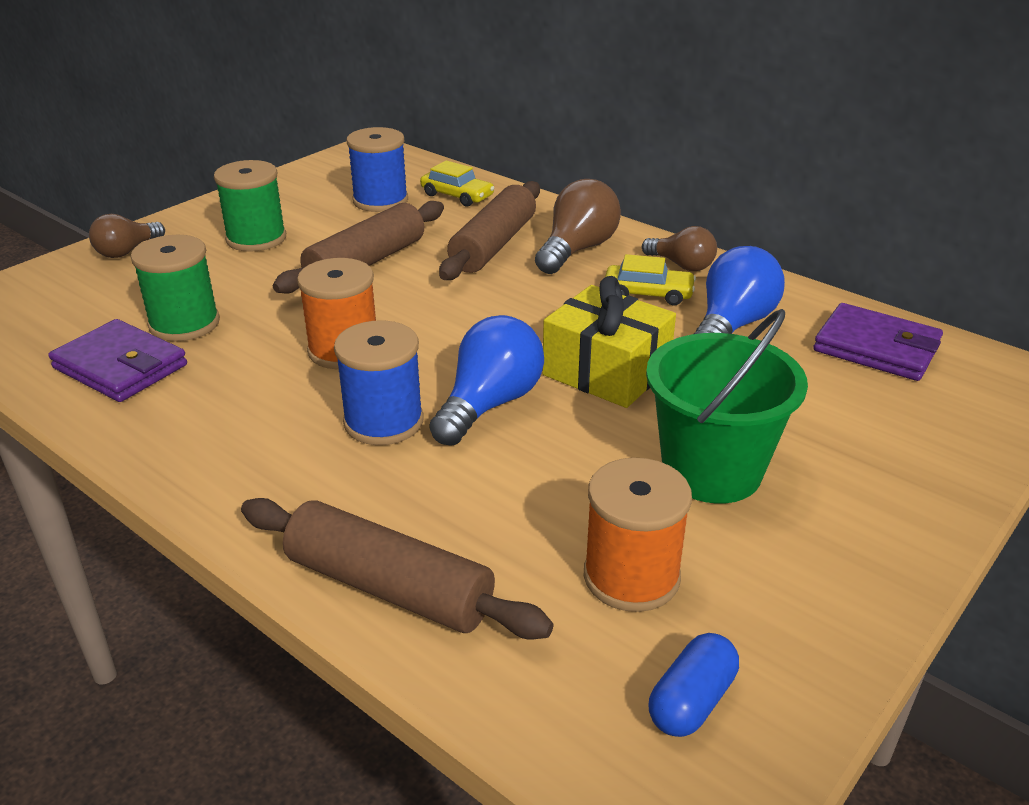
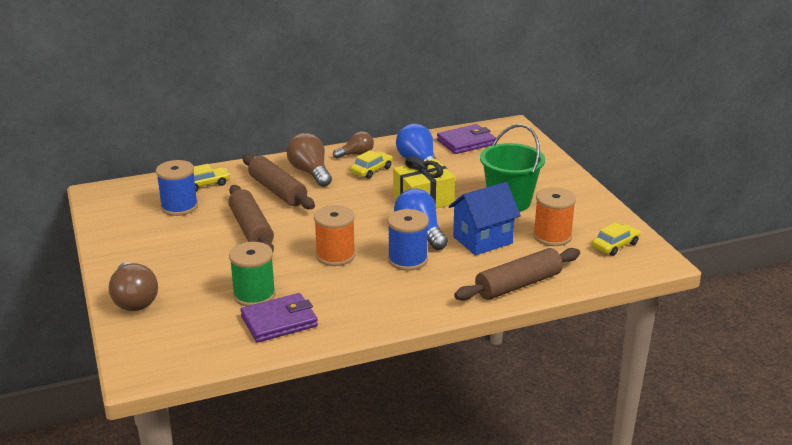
camera: 60 degrees left, 5 degrees down
brown light bulb [89,214,165,258] -> brown light bulb [109,262,158,311], size x1.56
green spool [214,160,286,252] -> none
blue capsule [648,633,739,737] -> yellow car [592,222,640,256]
none -> blue house [449,182,521,255]

